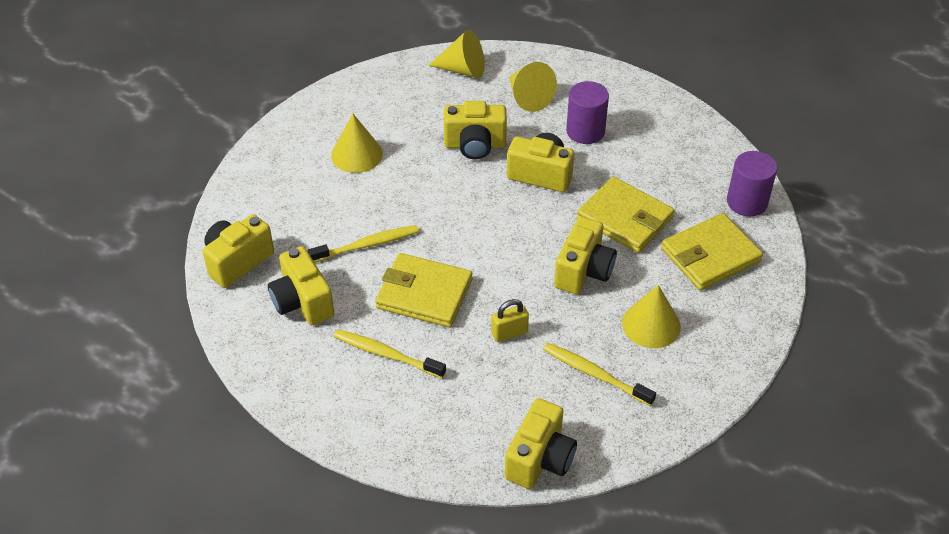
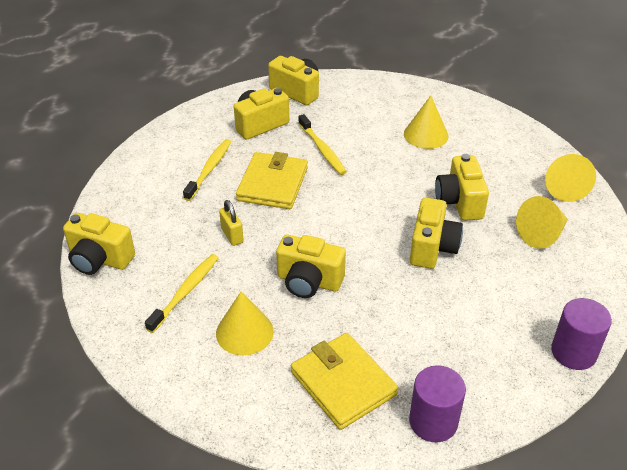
camera: 85 degrees right, 5 degrees down
purple cylinder [566,81,609,144] -> purple cylinder moved to [551,298,612,370]
yellow wallet [577,177,675,253] -> none

